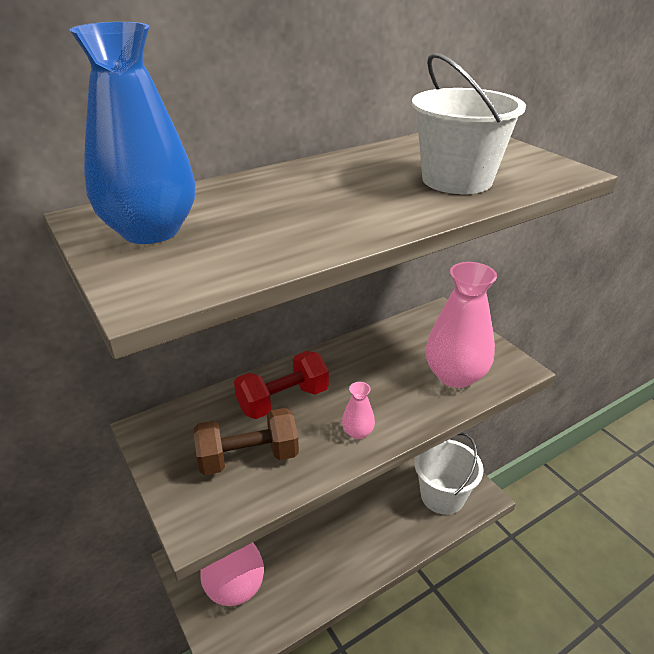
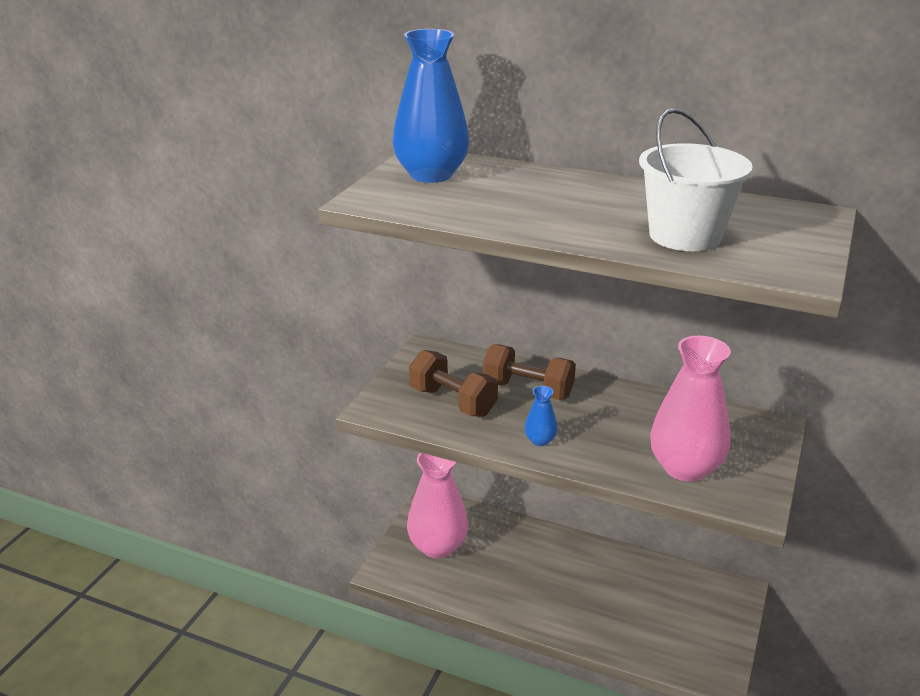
camera: 55 degrees right, 5 degrees down
red dumbbell [234,351,329,419] -> brown dumbbell [483,344,576,400]
pink vase [342,382,375,439] -> blue vase [525,386,557,446]
white bucket [414,432,483,515] -> none

